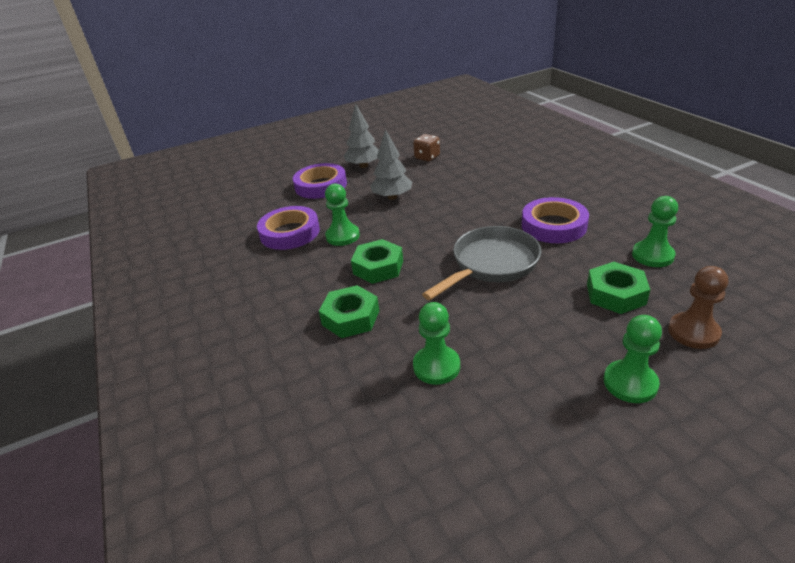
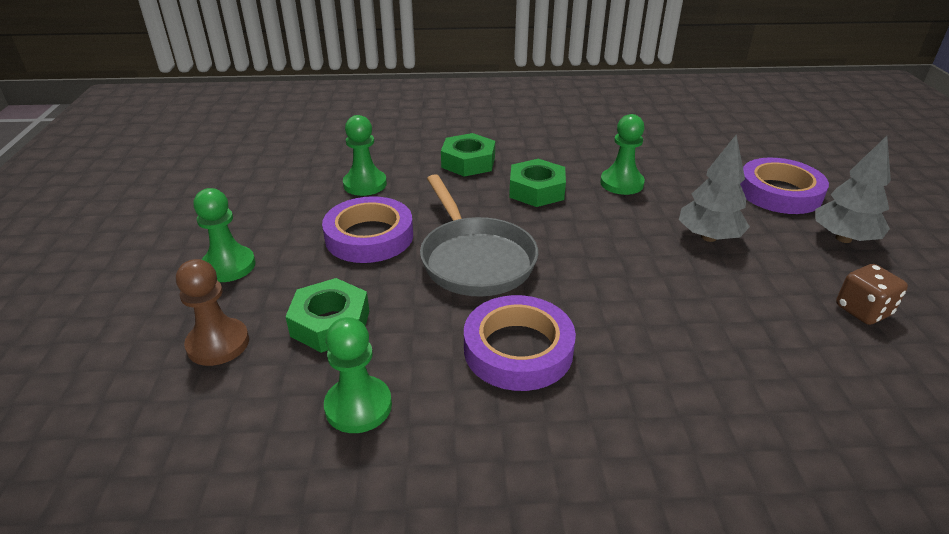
camera: 110 degrees right, 0 degrees up
purple tape [257,206,320,250] -> purple tape moved to [322,196,413,263]

